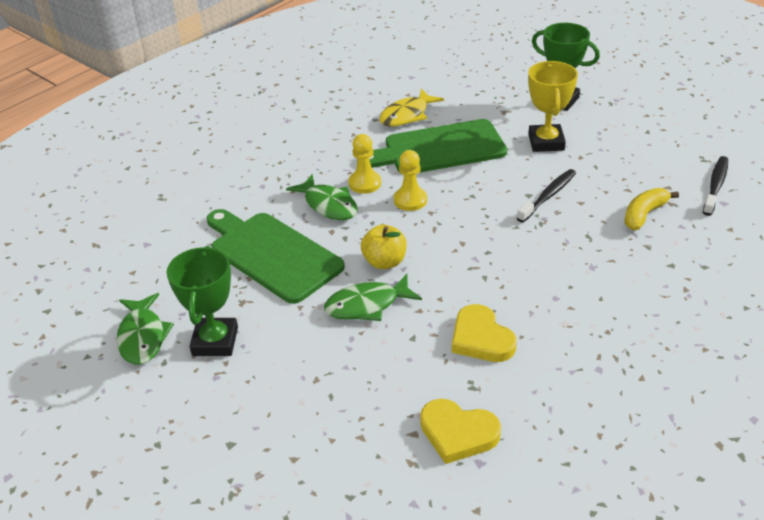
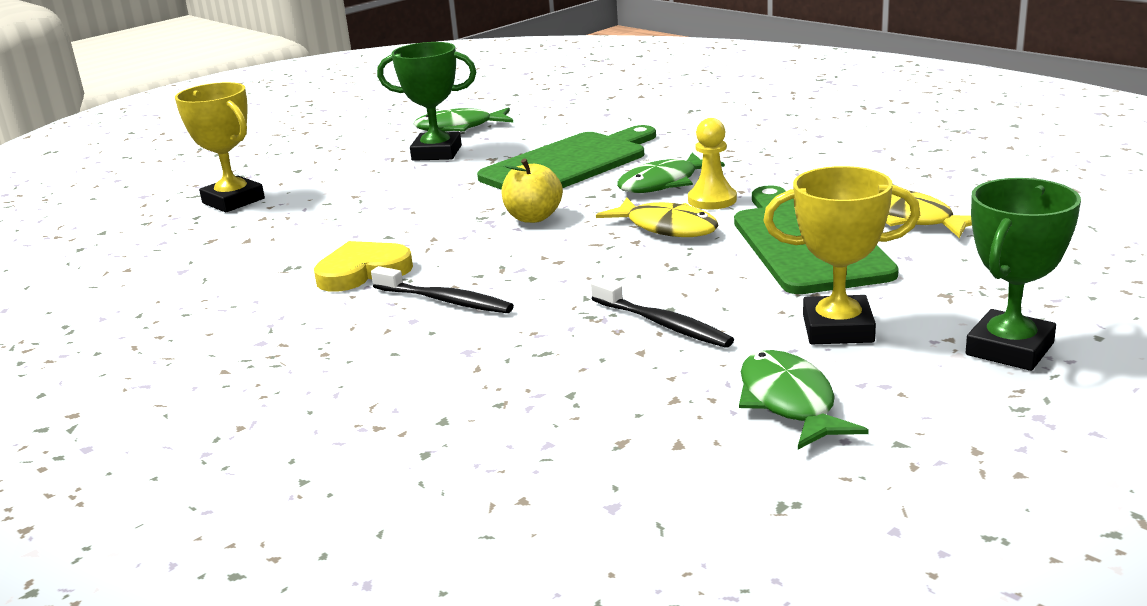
camera: 95 degrees right, 15 degrees down
green fish [324,274,422,321] -> green fish moved to [739,350,869,450]
yellow pawn [394,150,427,211] -> yellow fish [596,197,719,237]
yellow heart [420,399,501,464] -> none
yellow banana [624,188,679,230] -> none
black toothbrush [703,156,728,216] -> black toothbrush moved to [371,266,514,313]
none -> yellow trophy [175,82,265,212]

